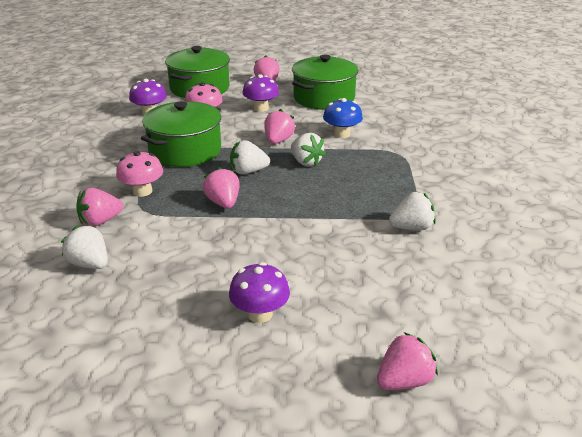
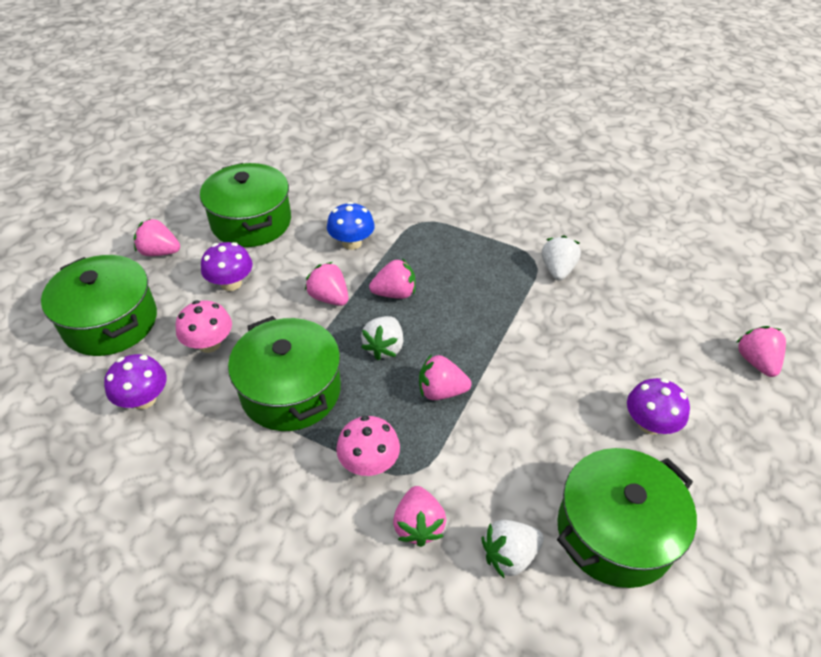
camera: 65 degrees left, 15 degrees up
white strawberry [291,133,326,167] -> pink strawberry [369,258,416,299]
none -> green pot [557,448,697,588]

